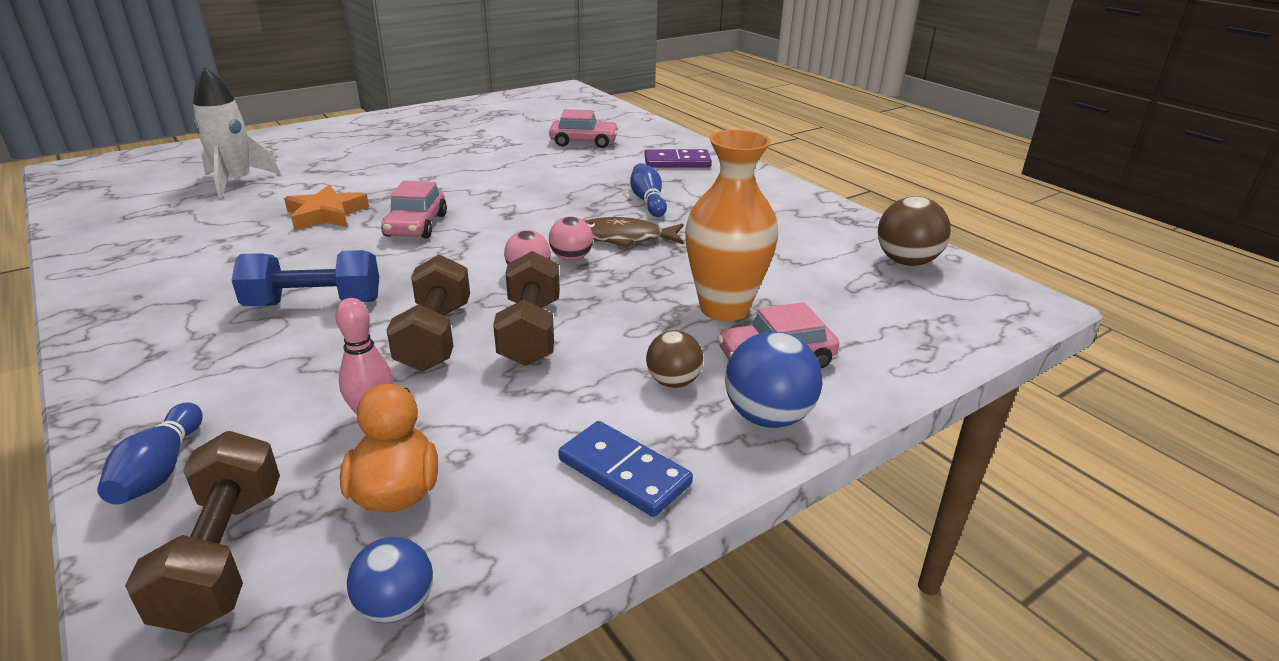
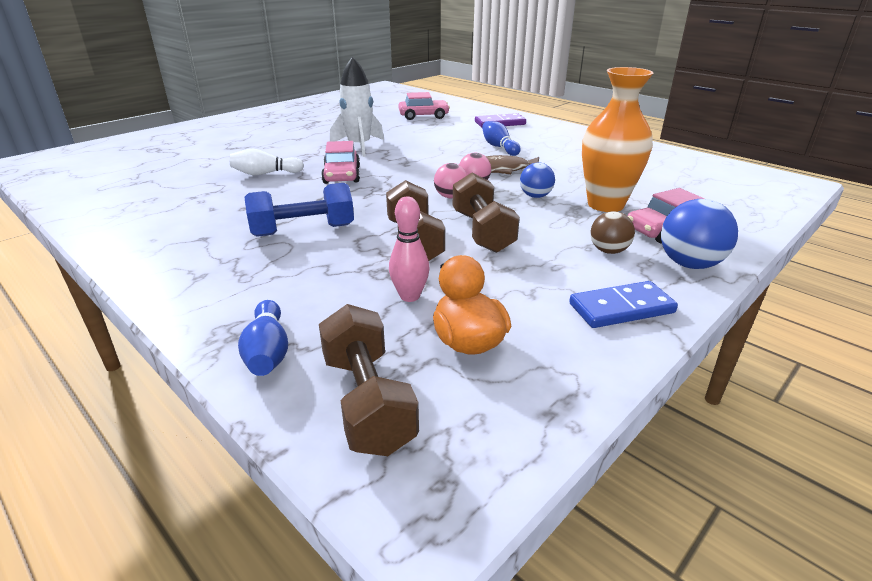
camera: 10 degrees left, 0 degrees up
white rocket [193,67,280,198] -> white rocket moved to [330,56,384,157]
orange star [284,185,369,230] -> white bowling pin [230,149,304,175]
blue ball [347,537,433,623] -> blue ball moved to [520,162,555,198]
blue domino [558,421,693,517] -> blue domino turned 45 degrees counterclockwise [569,281,678,328]
brown ball [878,196,951,266] -> none

